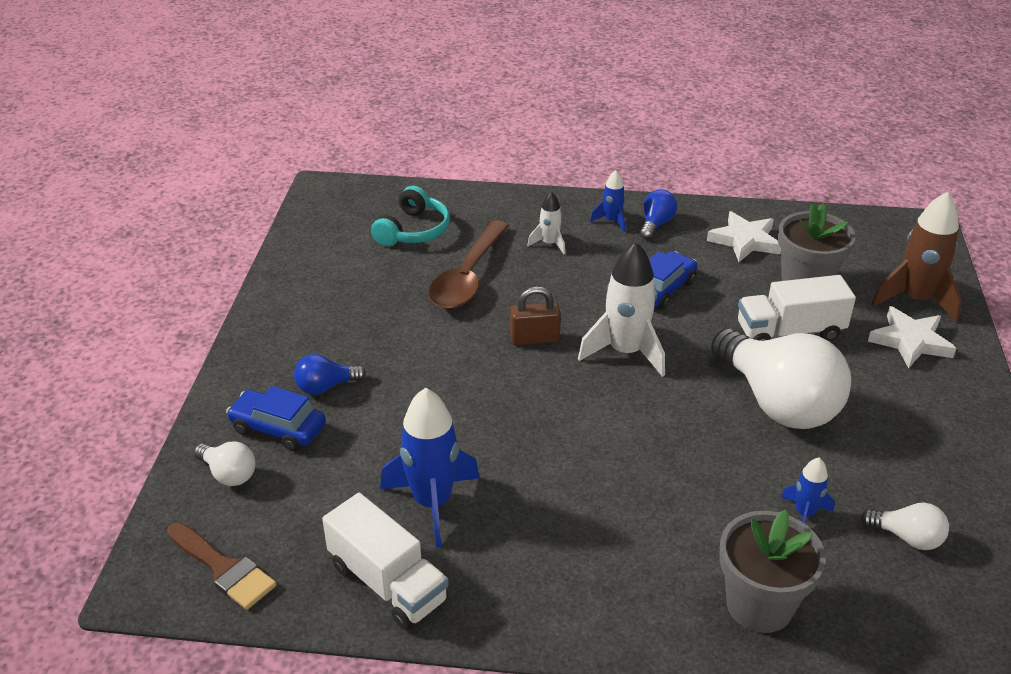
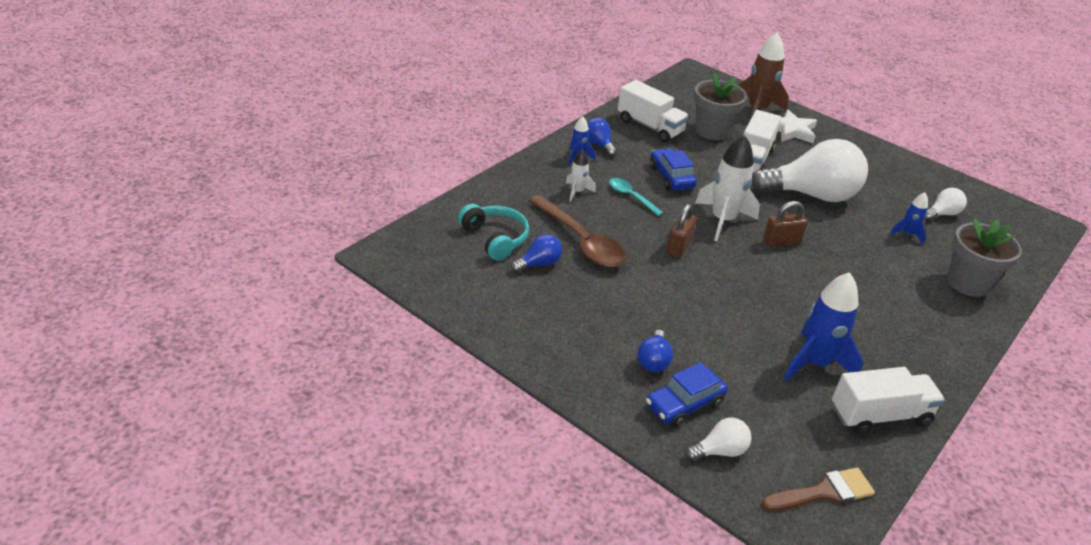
camera: 60 degrees left, 0 degrees up
white star [707,211,781,262] -> white truck [618,80,689,142]
none -> blue light bulb [511,234,562,273]
none -> turquoise spoon [609,178,664,216]
none -> brown padlock [763,201,808,247]

